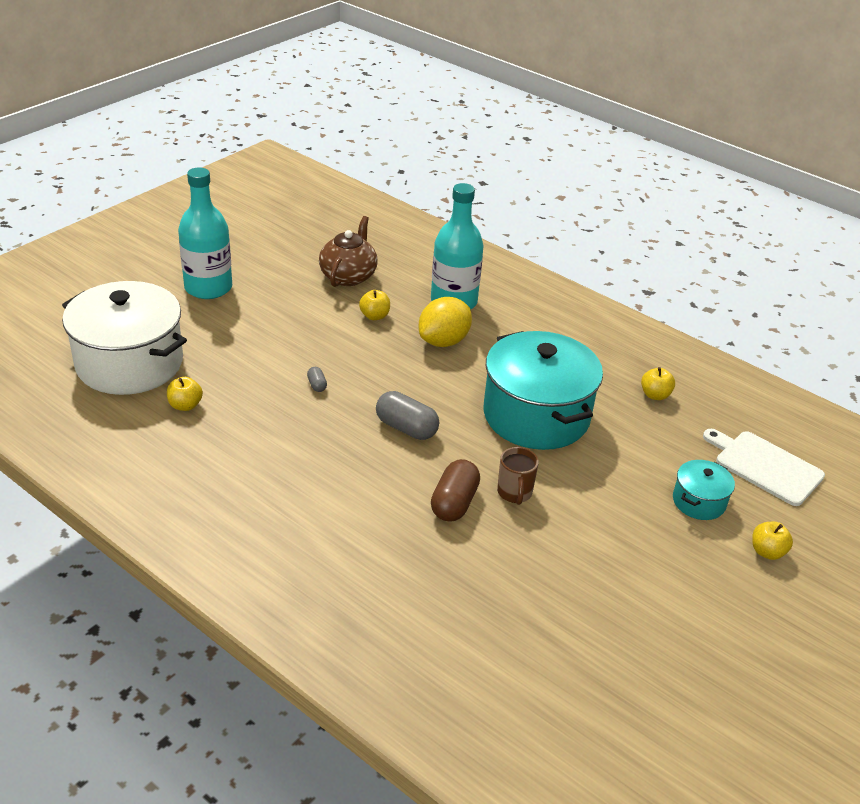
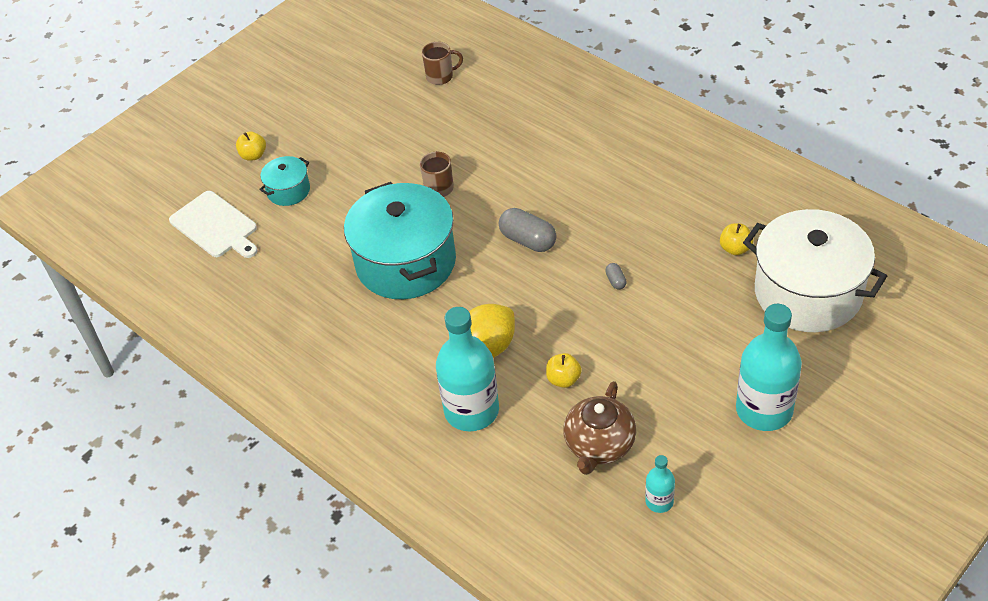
camera: 170 degrees left, 10 degrees up
brown capsule [431,459,480,522] -> none
yellow apple [641,367,675,400] -> none
none -> brown mug [422,42,463,85]
none -> turquoise bottle [645,455,675,513]

